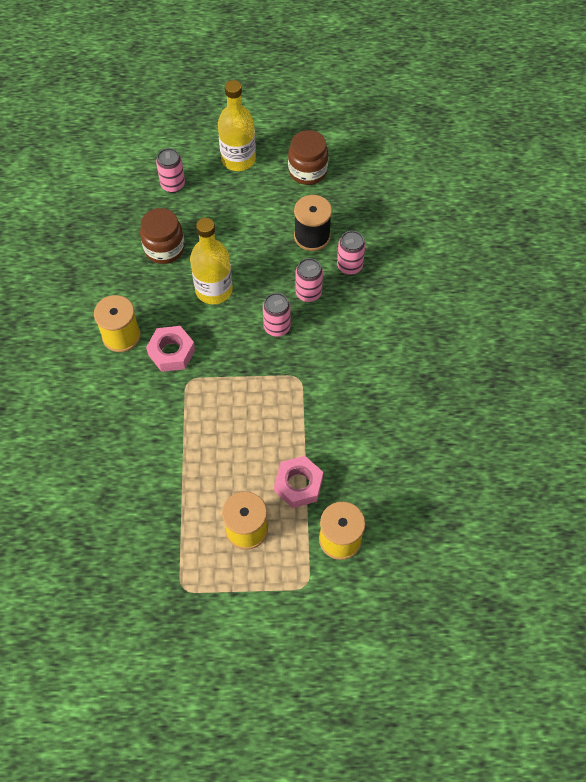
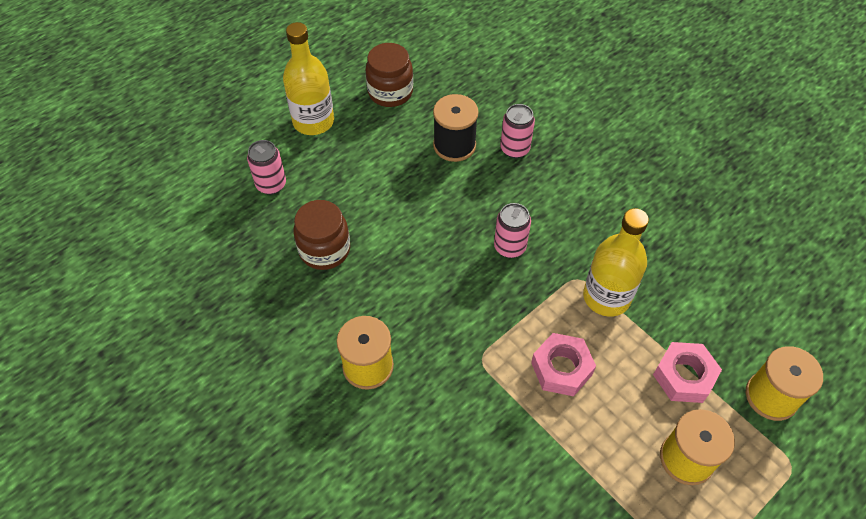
camera: 40 degrees left, 5 degrees down
pink nut [146,326,195,372] -> pink nut moved to [531,333,596,396]
yellow bottle [190,218,233,304] -> yellow bottle moved to [583,208,649,317]
pink can [295,258,323,302] -> none

